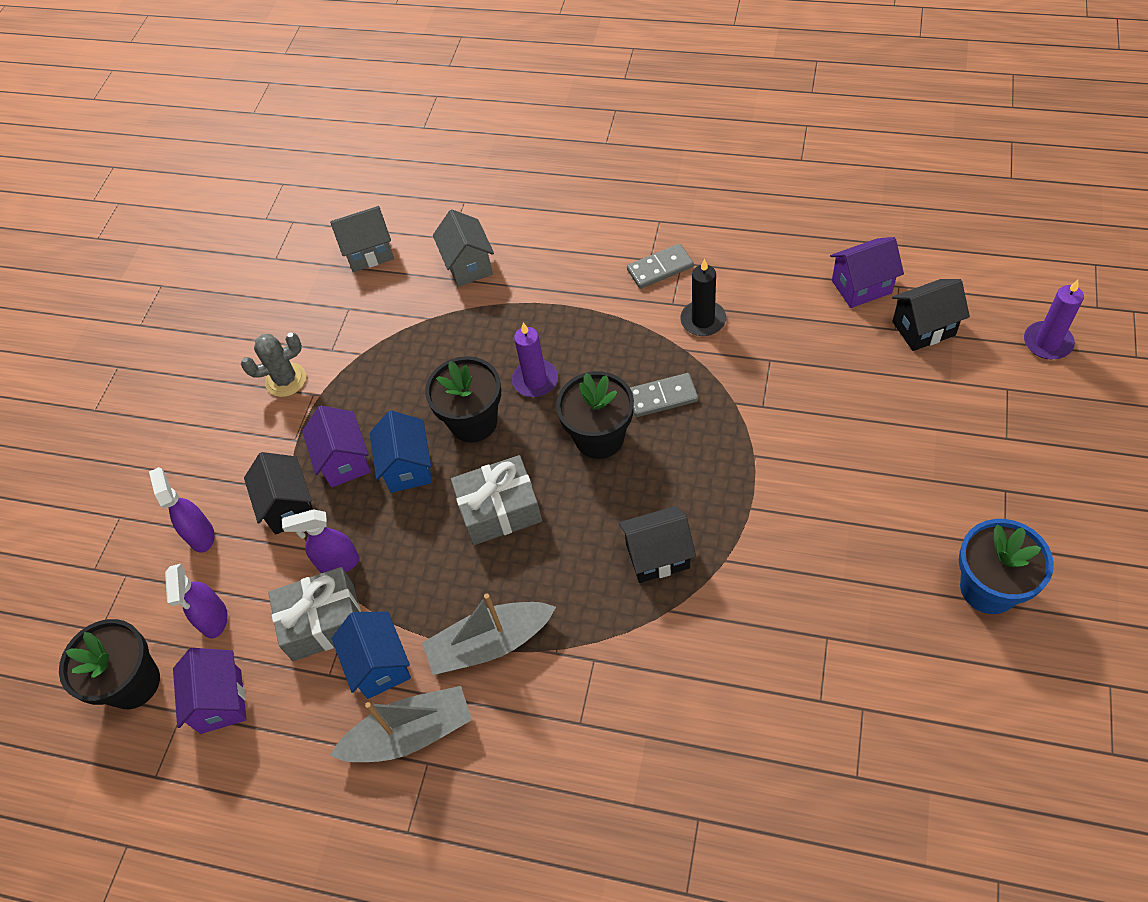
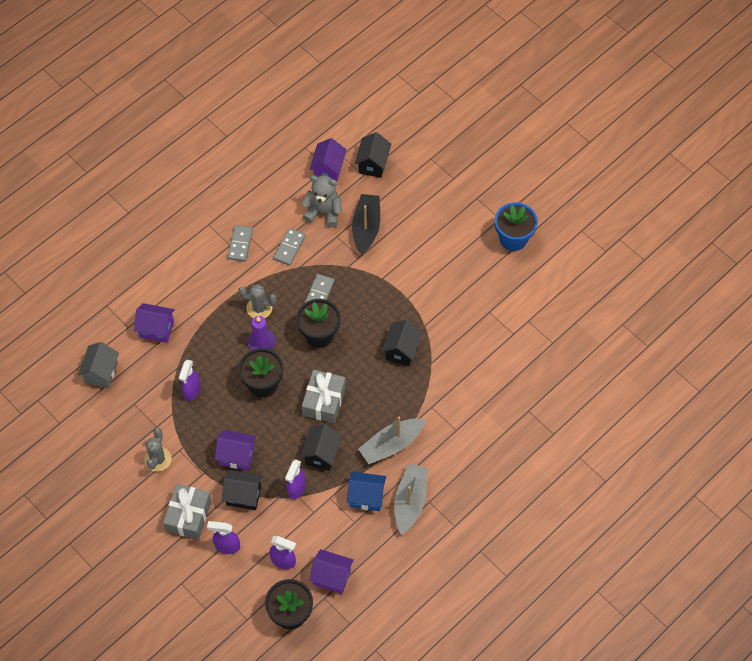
camera: 65 degrees left, 5 degrees up
grey gift [268,567,361,661] -> grey gift moved to [163,484,212,540]
blue house [370,410,432,493] -> none
grey boat [422,594,556,675] -> grey boat turned 45 degrees clockwise [358,416,426,464]
grey house [433,209,494,287] -> purple house [134,303,175,343]
black candle [680,259,726,336] -> grey domino [273,228,306,266]
purple candle [1024,280,1084,360] -> none
none -> purple spray bottle [179,360,201,401]
none -> grey cactus [238,284,277,318]
none -> black house [300,424,342,471]
none -> grey teddy bear [302,175,342,228]
none -> black boat [352,194,380,255]

